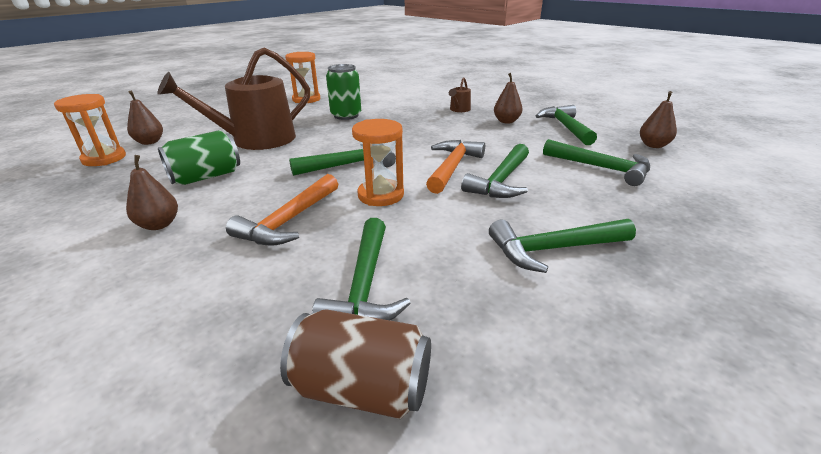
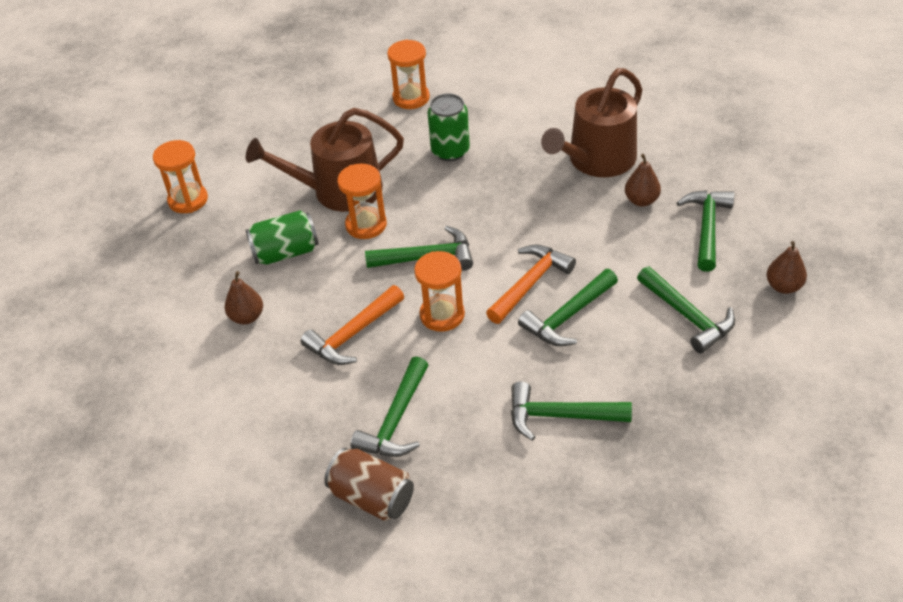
camera: 20 degrees right, 15 degrees up
brown pear [127,91,163,145] -> none
brown watering can [449,77,471,112] -> brown watering can [541,68,643,177], size x2.41
none -> orange hourglass [337,163,387,239]

